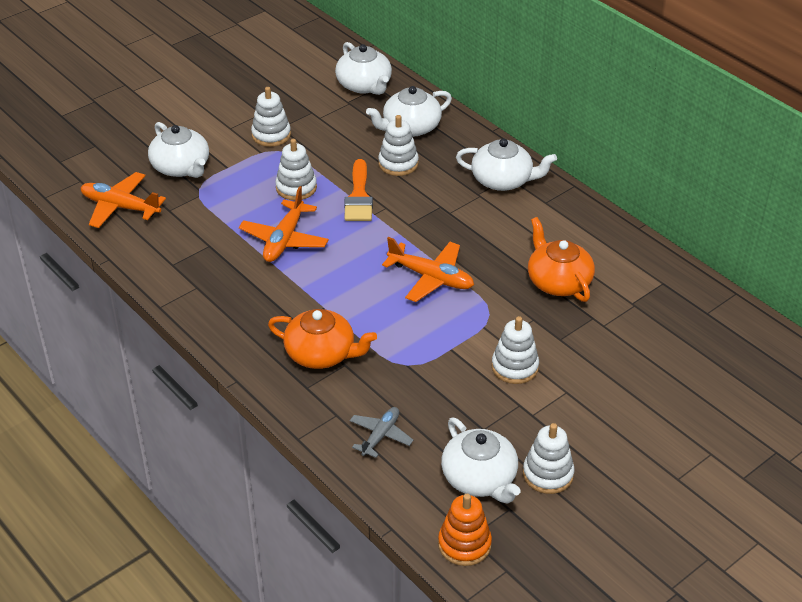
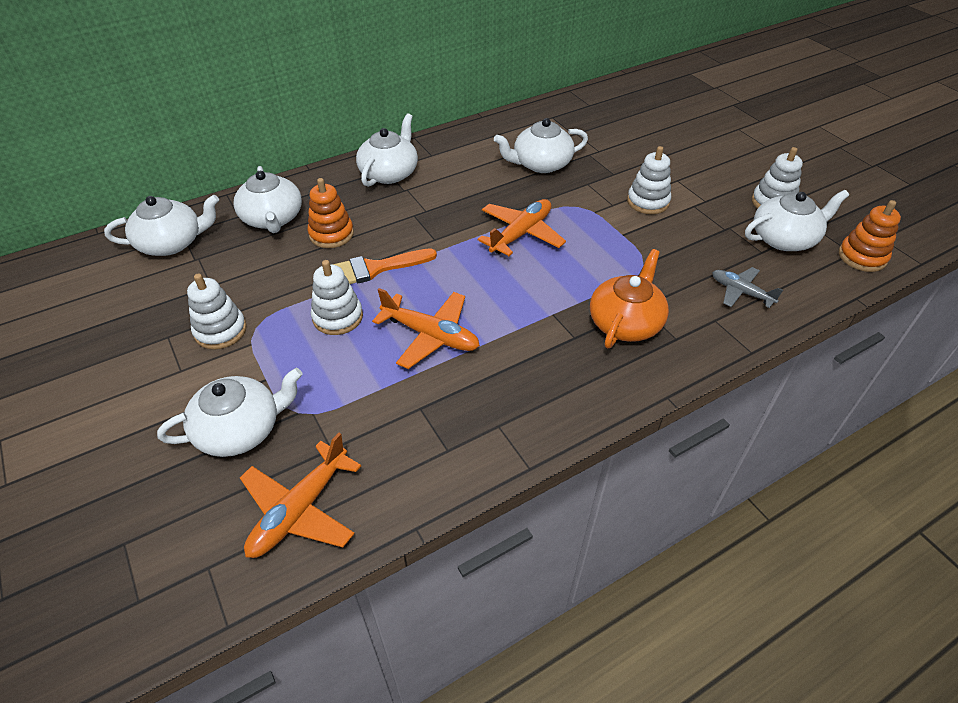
camera: 80 degrees left, 5 degrees up
orange brush [344,159,373,221] -> orange brush turned 150 degrees clockwise [332,248,437,284]
white stacking toy [378,115,419,176] -> orange stacking toy [308,178,354,248]
orange teapot [528,217,595,302] -> white teapot [494,118,588,173]

